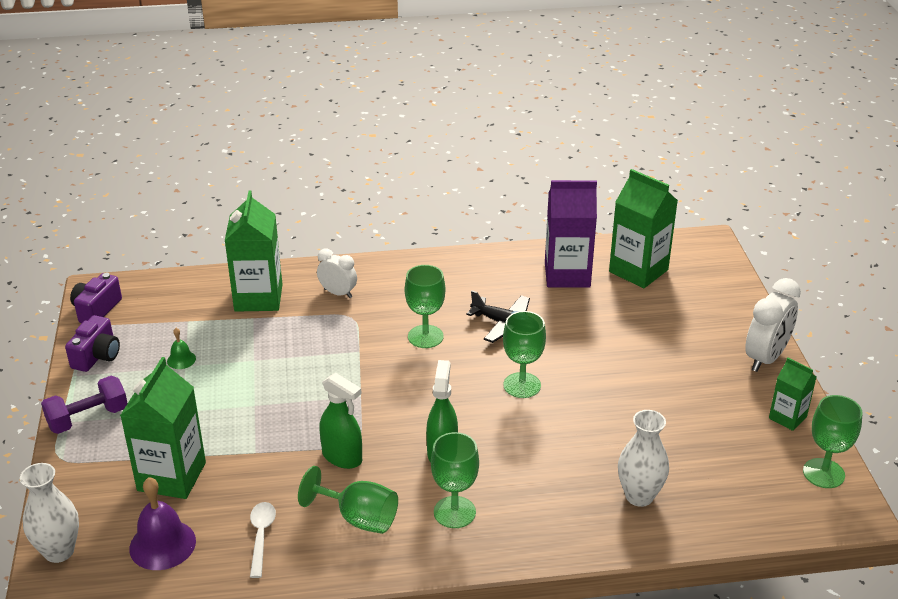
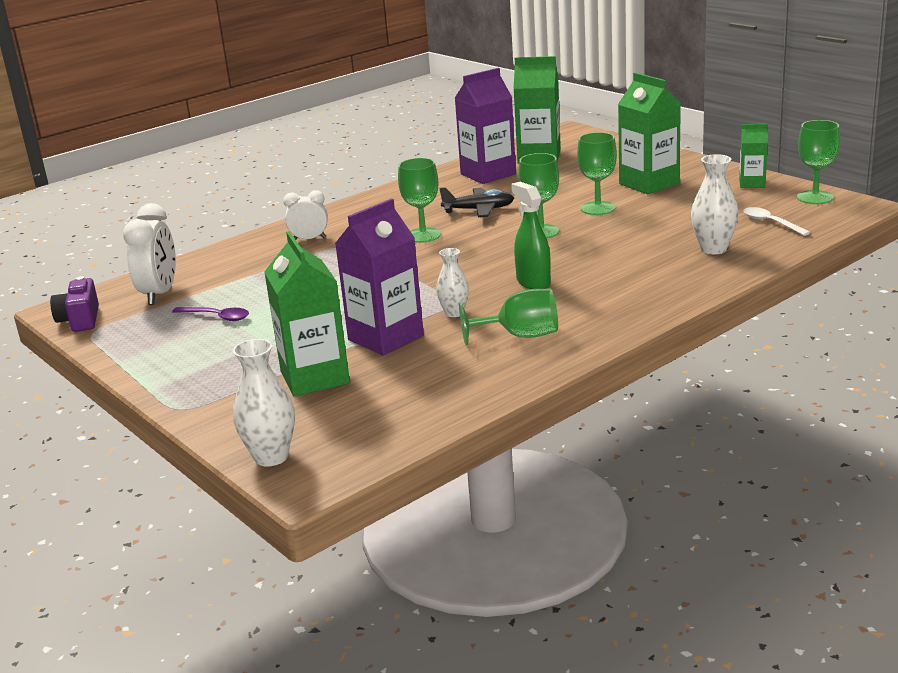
camera: 30 degrees left, 10 degrees down
purple dumbbell [41,376,128,434] -> none
purple camera [65,315,120,372] -> none
purple bell [129,477,196,570] -> none
green bell [167,328,196,369] -> purple spoon [172,307,249,321]
green carton [225,190,282,312] -> green carton moved to [618,72,681,194]
white spoon [250,502,276,578] -> white spoon moved to [744,207,811,236]
green spray bottle [319,373,362,469] -> white vase [436,248,469,317]
green goblet [431,432,479,528] -> green goblet moved to [577,132,617,215]
white clock [745,278,801,372] -> white clock moved to [123,203,176,305]
none -> purple carton [335,199,424,356]

